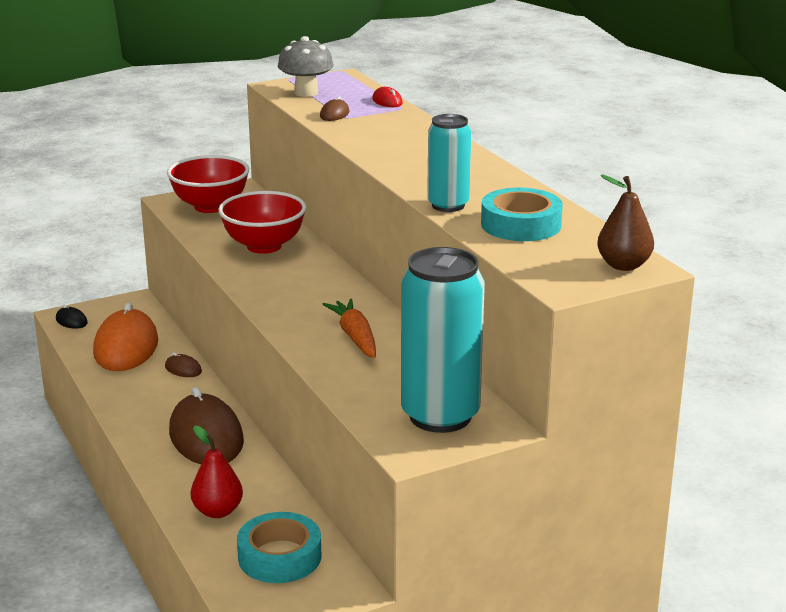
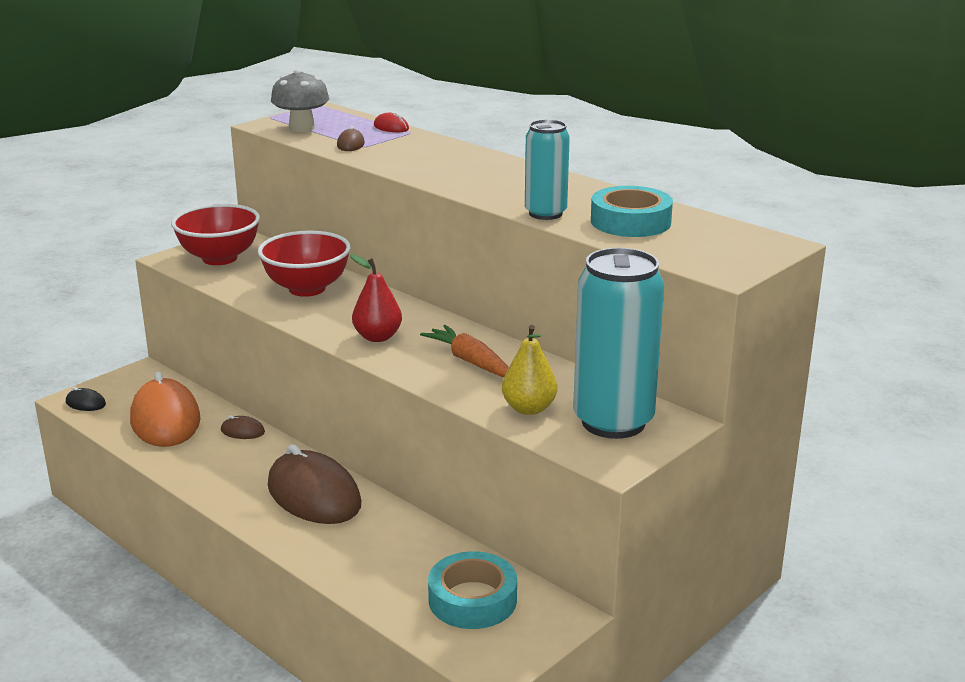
camera: 20 degrees left, 0 degrees up
red pear [191,426,243,518] -> red pear moved to [350,254,402,342]
brown pear [597,175,654,271] -> none
none -> yellow pear [502,325,557,415]

